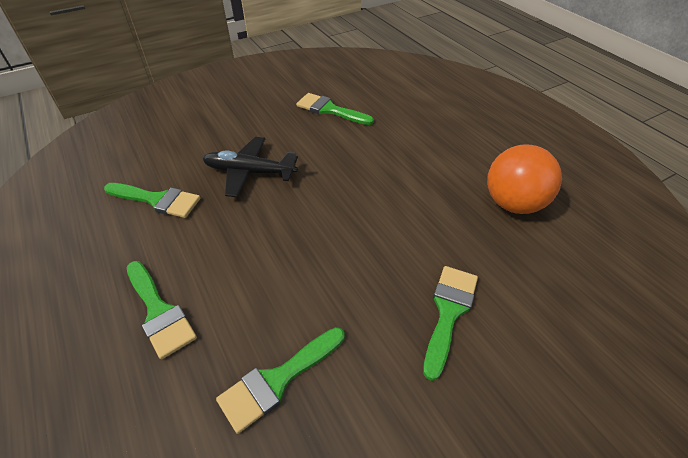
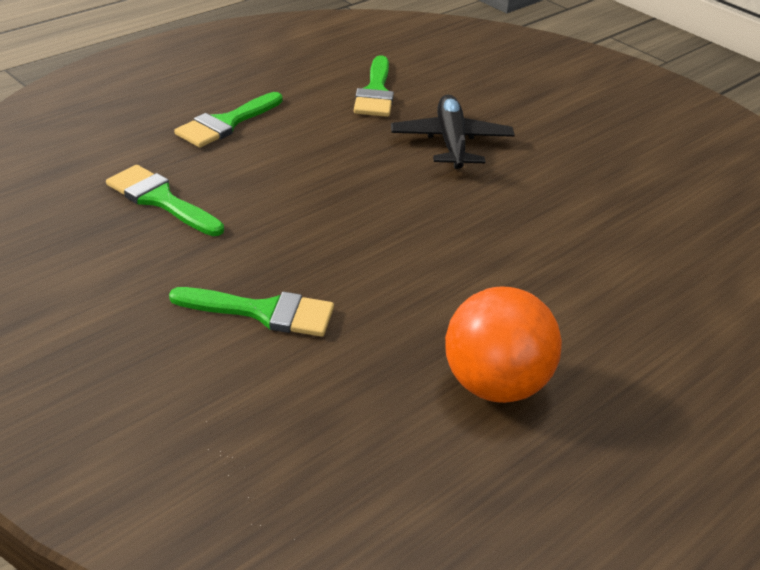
camera: 75 degrees right, 10 degrees down
green brush [296,93,374,125] -> none

